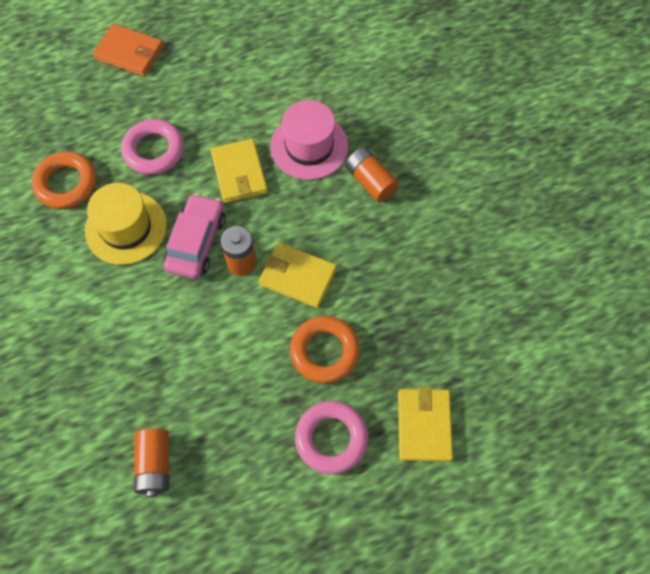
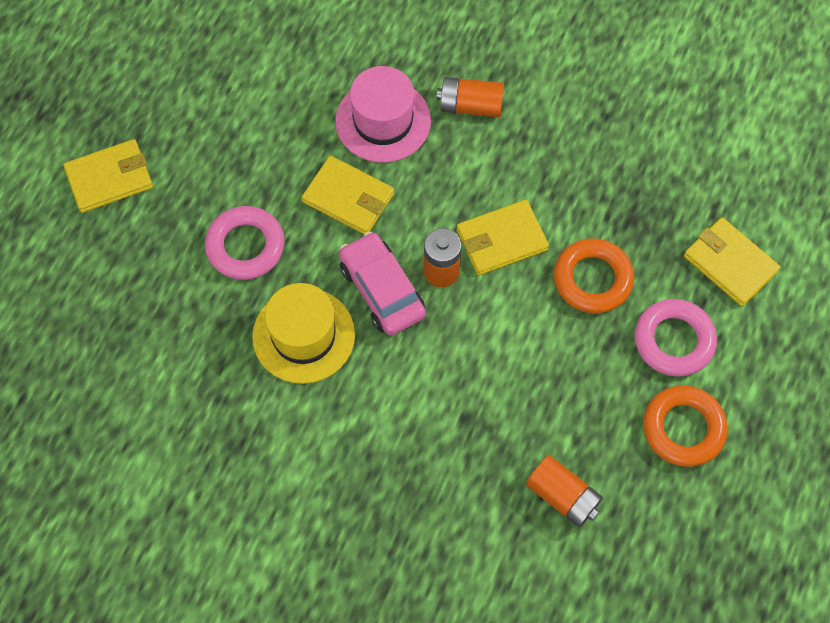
camera: 45 degrees left, 0 degrees up
orange ring [32,151,96,209] -> orange ring moved to [643,385,728,467]
orange wallet [93,24,164,76] -> yellow wallet [63,139,153,213]

